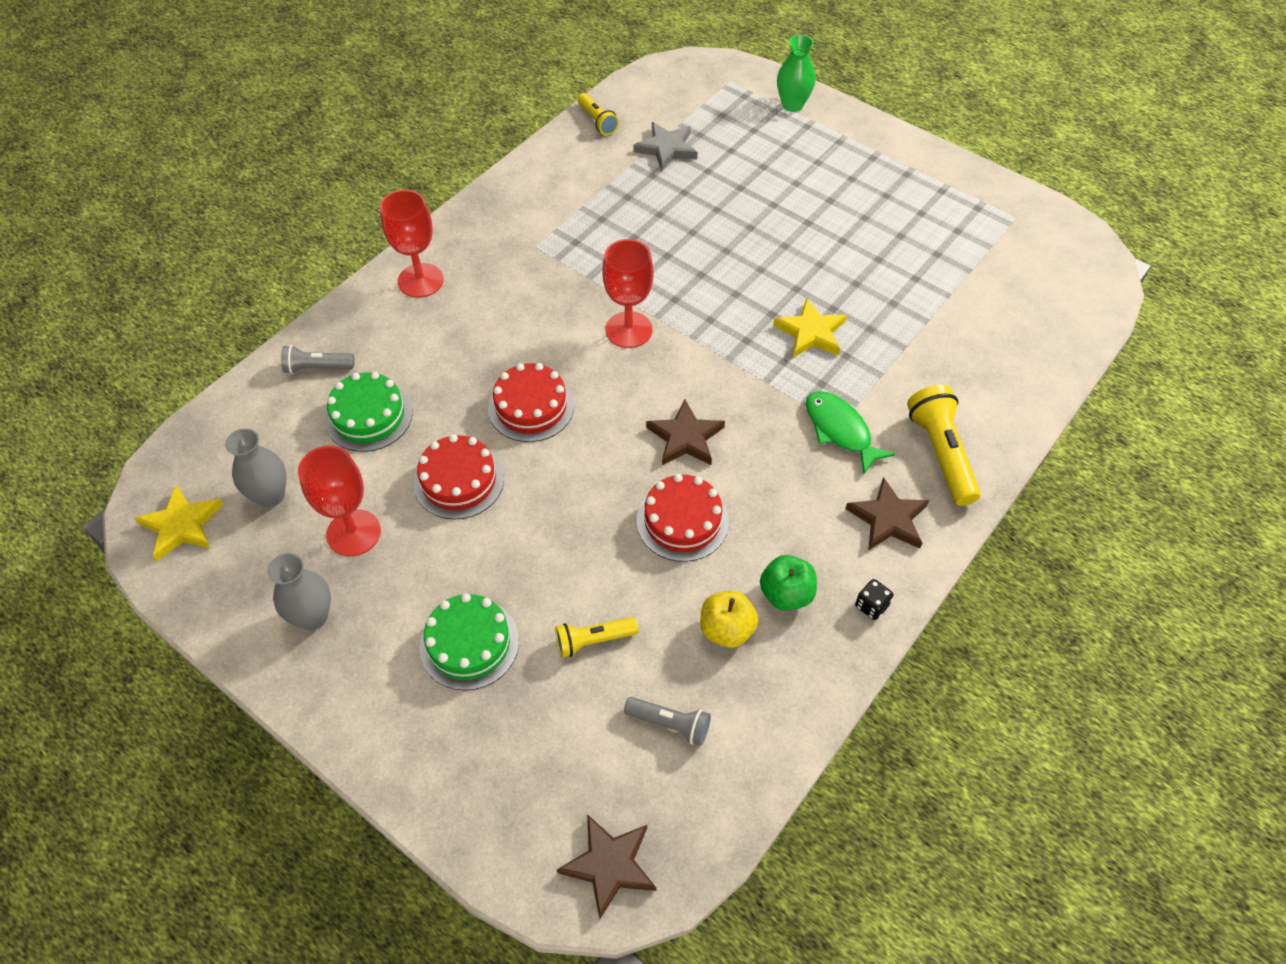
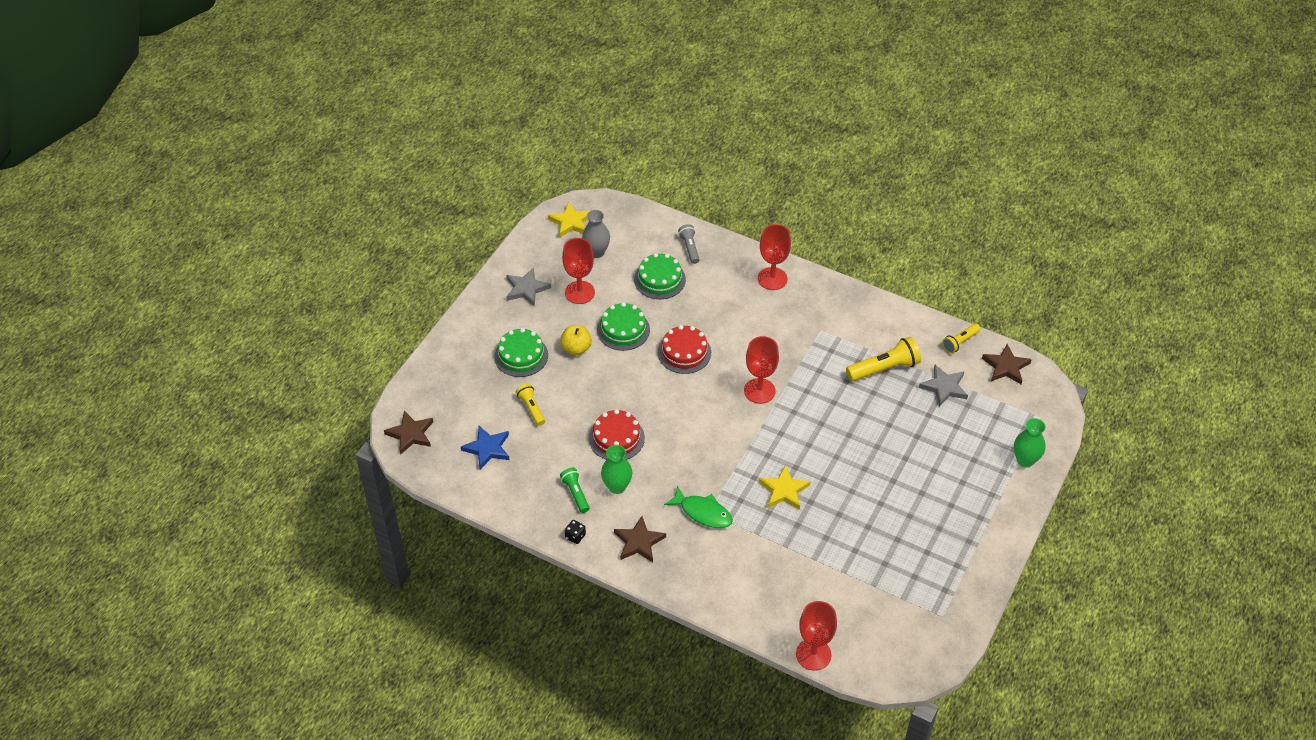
camera: 80 degrees right, 5 degrees down
grey vase [268,553,331,630] -> grey star [506,267,551,306]
red cake [414,434,504,519] -> green cake [597,302,650,351]
grey flashlight [624,697,711,746] -> blue star [461,426,510,469]
brown star [646,399,725,465] -> brown star moved to [982,344,1032,384]
yellow apple [700,591,758,648] -> yellow apple moved to [560,325,592,355]
green apple [760,555,817,611] -> green flashlight [560,468,589,513]
green fish [806,391,895,474] -> green fish turned 75 degrees clockwise [664,485,733,528]
yellow flashlight [907,385,981,506] -> yellow flashlight moved to [846,337,921,381]
none -> green vase [601,445,632,494]
none -> red goblet [796,601,837,671]

